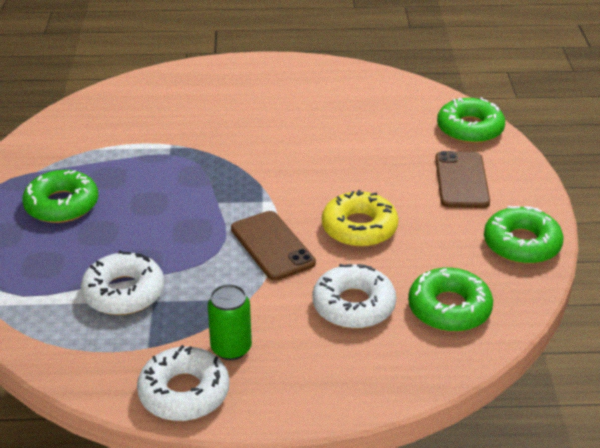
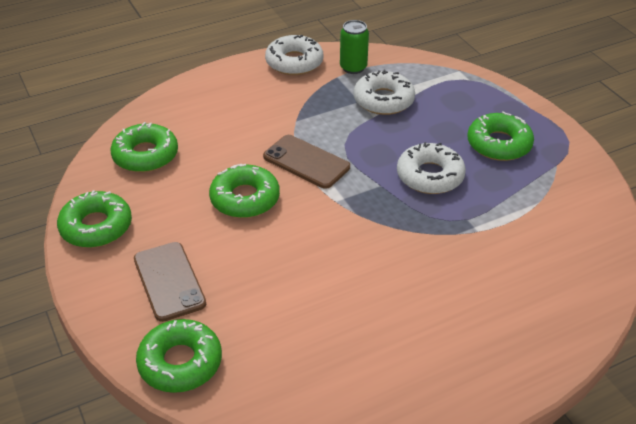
camera: 155 degrees right, 5 degrees up
green can [207,284,252,360] -> green can moved to [340,20,369,74]
white donut [312,264,396,329] -> white donut moved to [397,142,466,194]
yellow donut [322,190,398,247] -> green donut [209,164,280,218]

